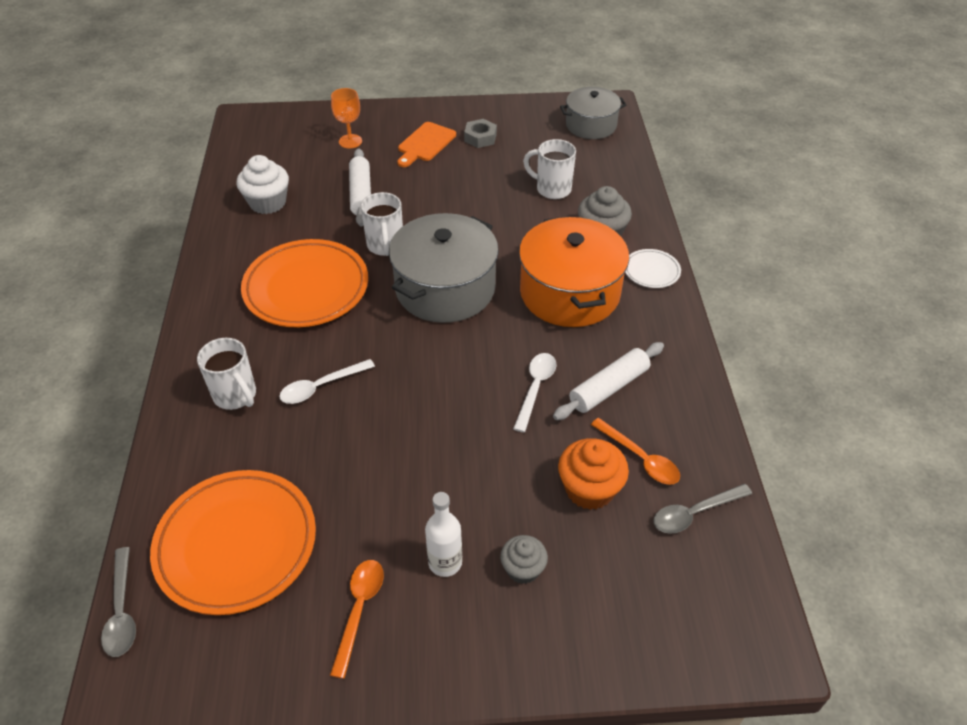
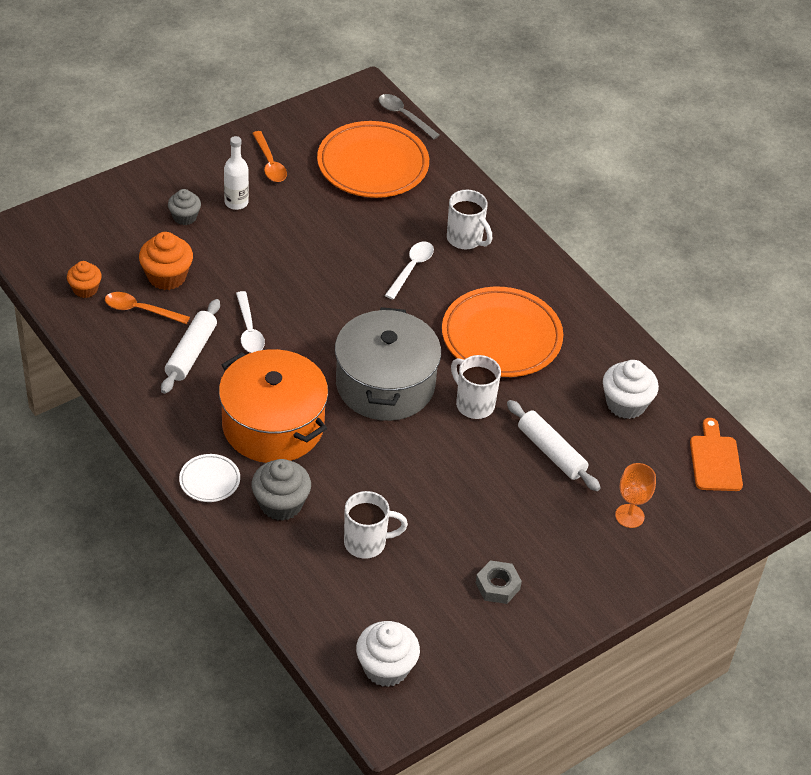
camera: 145 degrees right, 0 degrees up
white mug [197,338,256,410] -> white mug turned 150 degrees counterclockwise [447,190,492,249]
orange cutting board [397,122,456,167] -> orange cutting board moved to [690,418,743,491]
grey pot [560,87,626,139] -> white cupcake [356,621,420,687]
grey spoon [653,484,752,534] -> orange cupcake [67,261,102,298]

